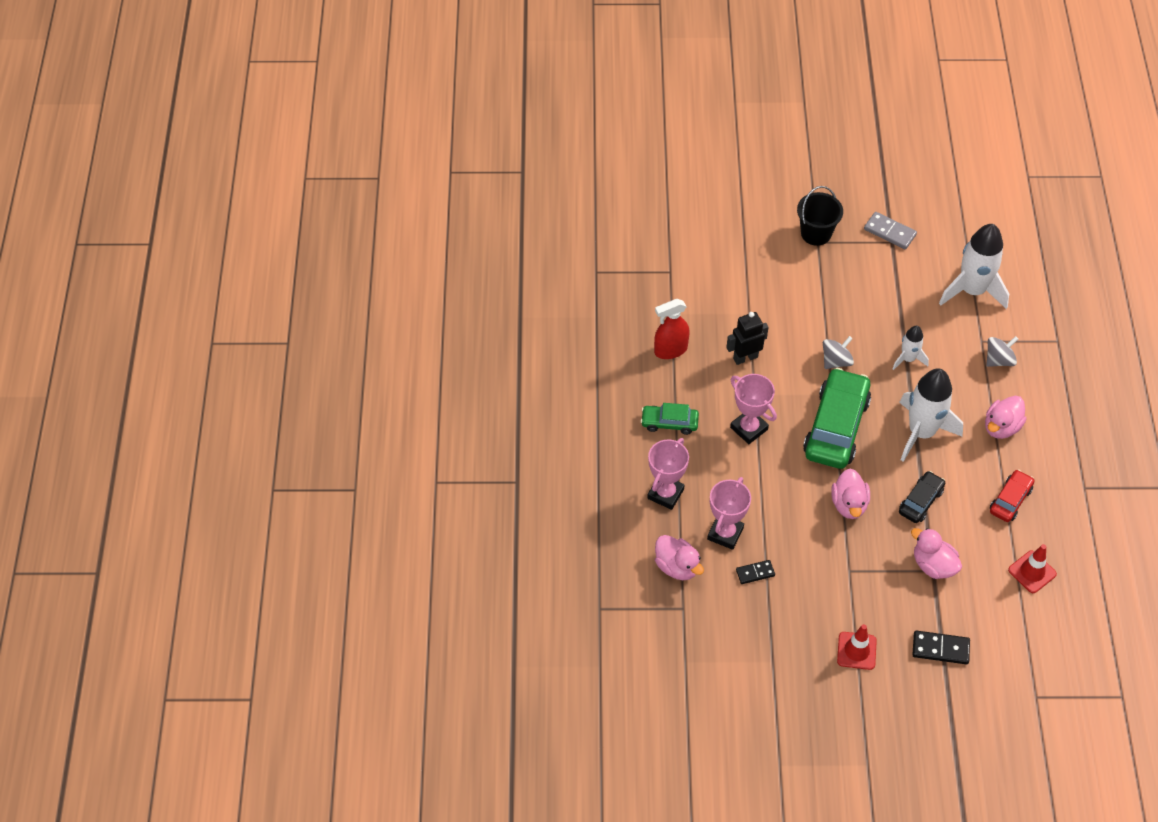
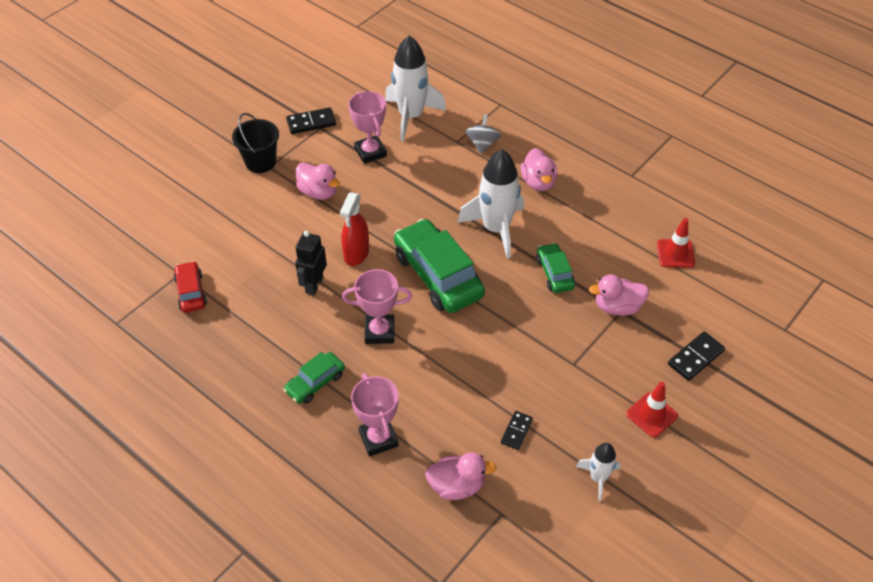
camera: 50 degrees left, 5 degrees down
red spray bottle [654,299,690,359] -> red spray bottle moved to [340,193,369,266]
pink trophy [707,477,751,550] -> pink trophy moved to [348,91,387,164]
grey spinning top [823,336,854,369] -> none
pink duck [831,468,870,519] -> pink duck moved to [296,163,340,200]
grey domino [864,212,917,249] -> black domino [286,107,336,134]
white rocket [892,326,929,370] -> white rocket moved to [576,443,621,501]
black car [899,471,945,523] -> green car [536,243,575,293]
red car [990,469,1034,522] -> red car moved to [174,261,207,313]

